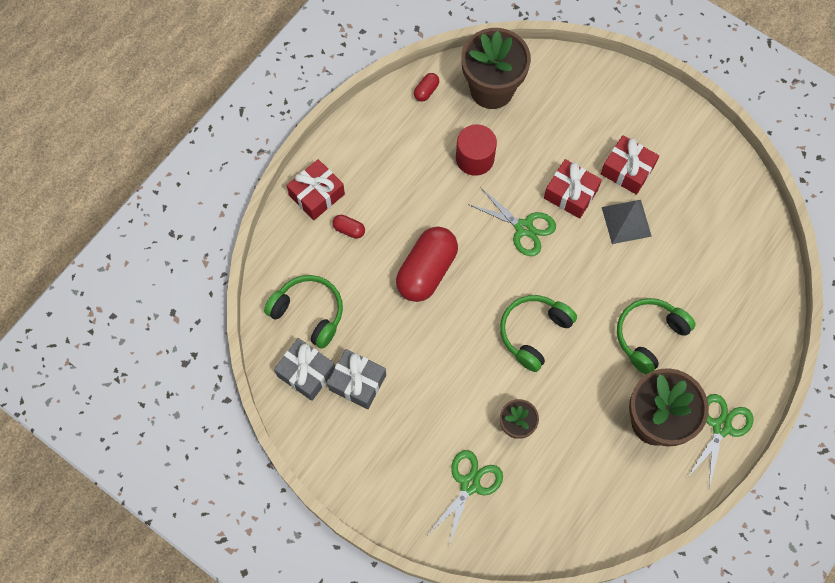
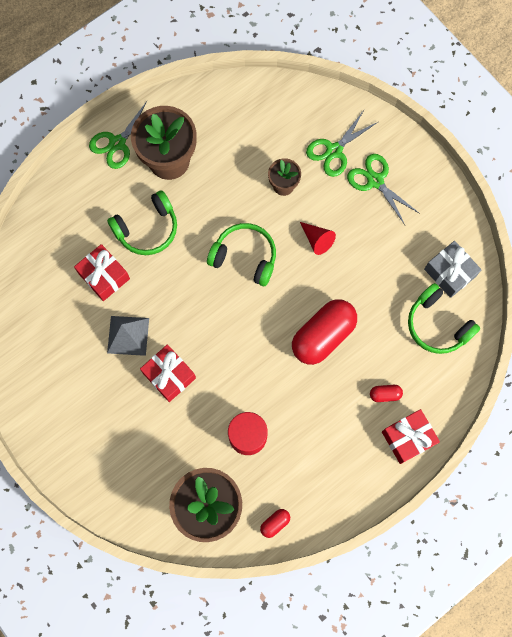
camera: 165 degrees left, 5 degrees up
grey gift [327,349,386,409] -> none
red capsule [333,215,365,239] -> red capsule turned 45 degrees counterclockwise [370,385,403,402]
green scissors [468,187,556,256] -> green scissors moved to [347,154,420,225]
green headphones [500,295,577,372] -> green headphones turned 120 degrees counterclockwise [207,223,276,286]
red gift [601,135,659,195] -> red gift moved to [74,244,130,301]
none -> red cone [300,222,336,255]

